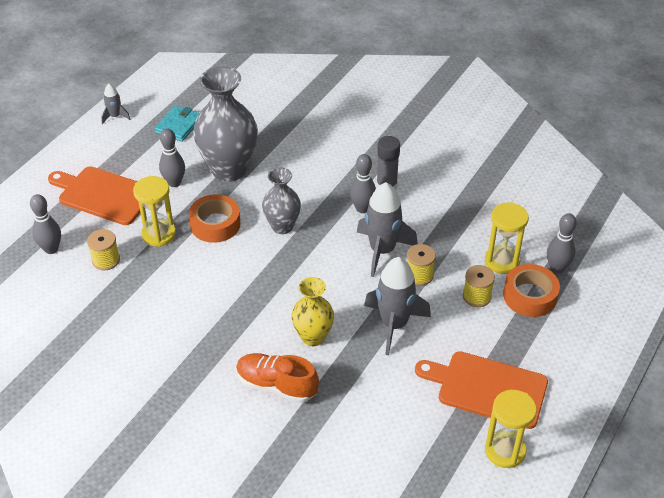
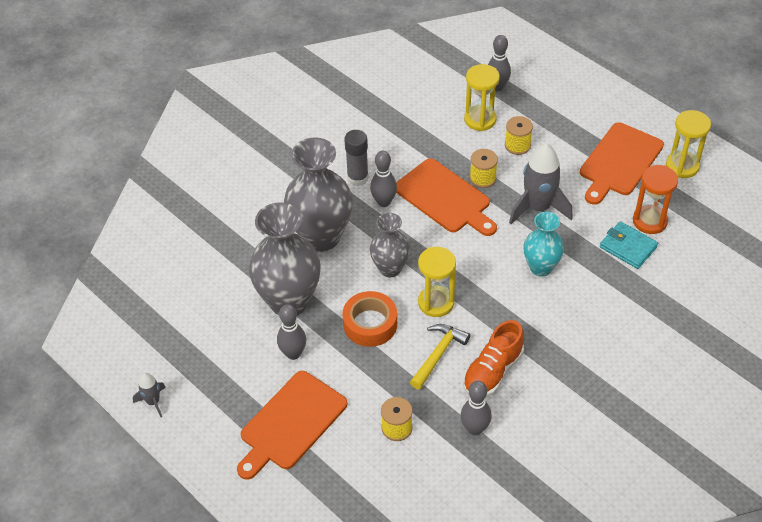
camera: 75 degrees left, 5 degrees up
grey bowling pin [30,194,61,254] -> grey bowling pin moved to [460,381,492,435]
yellow hourglass [133,176,176,247] -> yellow hourglass moved to [418,247,456,317]
turquoise wallet [154,105,200,142] -> turquoise wallet moved to [600,221,658,269]
orange shoe [236,353,319,403] -> orange shoe moved to [463,320,524,397]
yellow vase [291,277,334,346] -> turquoise vase [524,212,564,277]
grey rocket [357,182,418,277] -> orange cutting board [396,158,497,236]
orange tape [503,264,560,317] -> none
none -> grey vase [284,138,353,252]
none -> yellow hammer [410,324,470,390]
none -> orange hourglass [633,165,678,234]

